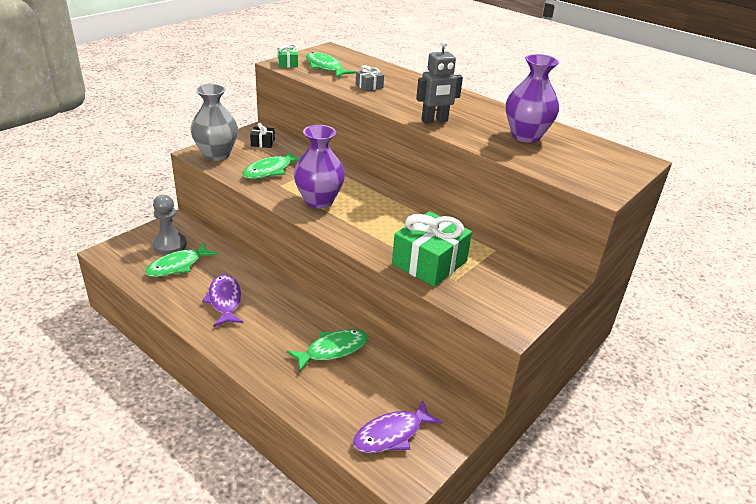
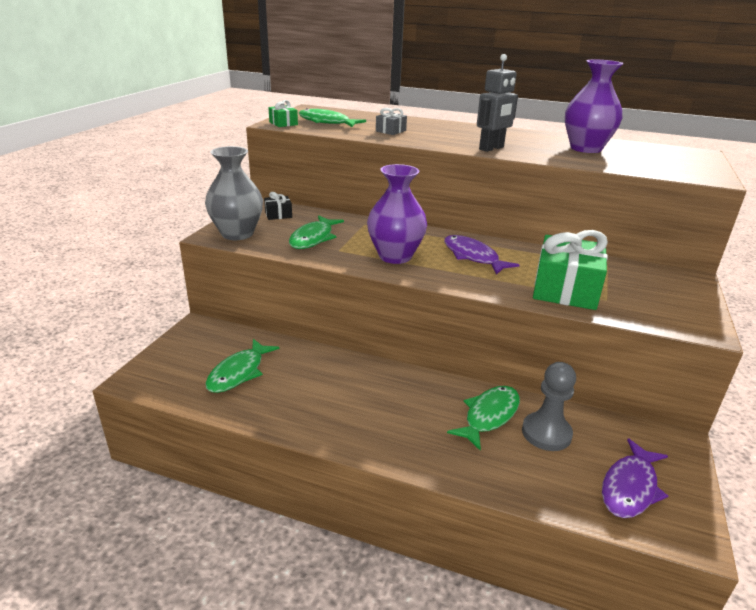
camera: 20 degrees left, 5 degrees down
grey pawn [152,195,187,255] -> grey pawn moved to [522,362,576,451]
purple fish [202,274,243,327] -> purple fish moved to [444,235,519,275]

